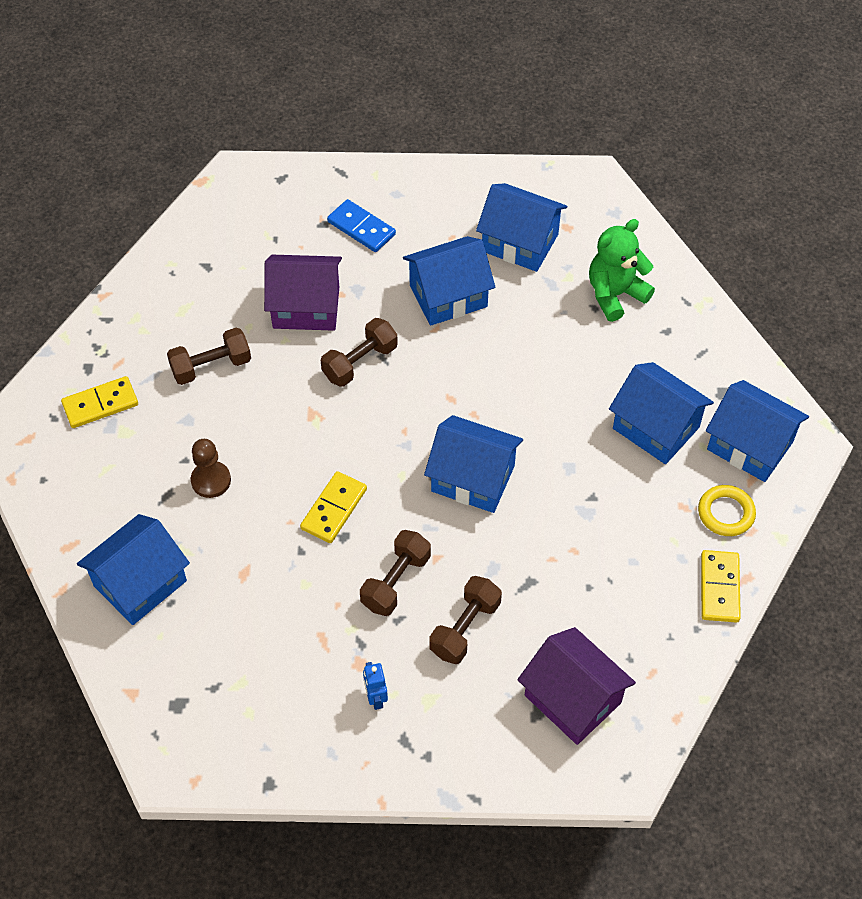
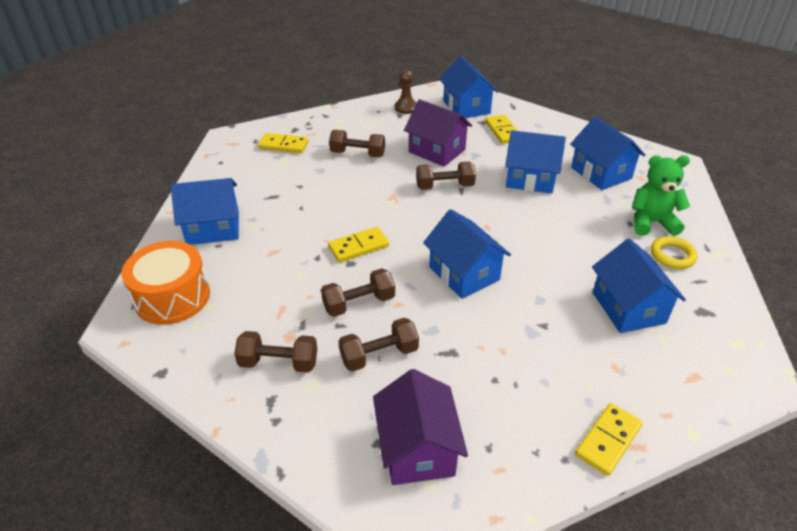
camera: 35 degrees right, 15 degrees down
brown pawn [191,439,231,498] -> brown pawn moved to [395,70,416,114]
blue domino [327,199,396,252] -> yellow domino [485,115,518,144]
blue robot [363,662,388,710] -> brown dumbbell [234,331,317,373]
yellow ring [698,485,756,536] -> yellow ring moved to [651,236,697,269]
blue house [706,380,809,482] -> blue house moved to [439,56,498,118]
none -> orange drum [122,241,210,325]

